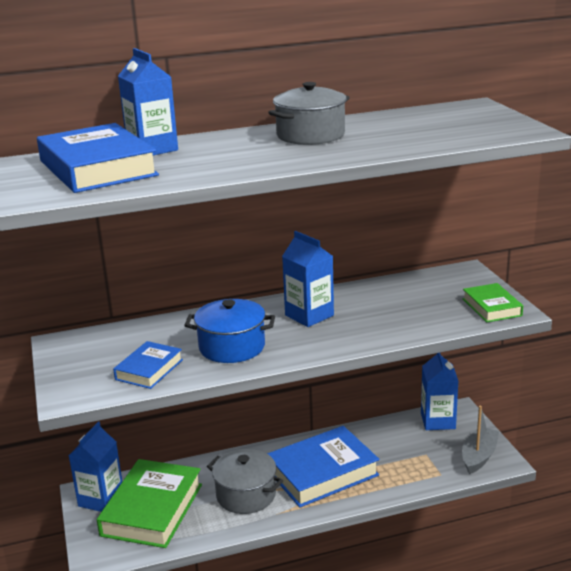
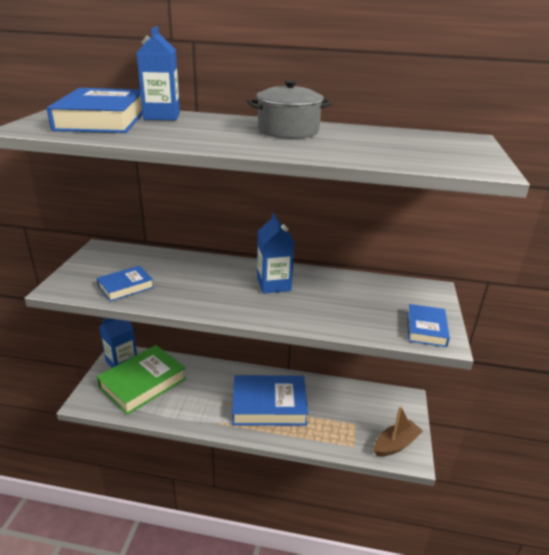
camera: 25 degrees right, 5 degrees up
blue pot [184,299,275,363] -> none
grey pot [207,449,283,514] -> none
blue carton [421,353,458,430] -> none
grey boat [462,406,499,474] -> brown boat [374,406,423,457]
green book [463,283,523,322] -> blue book [407,304,450,347]

